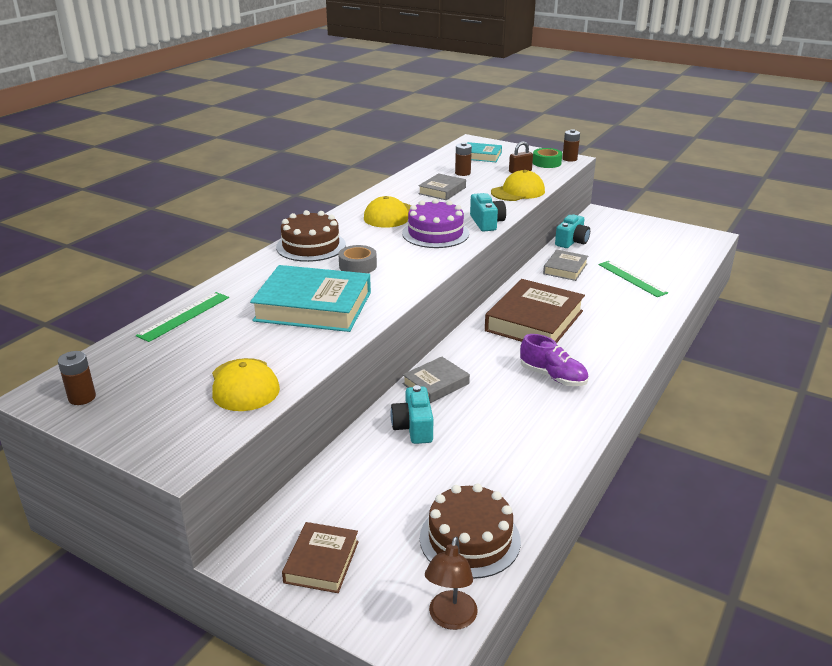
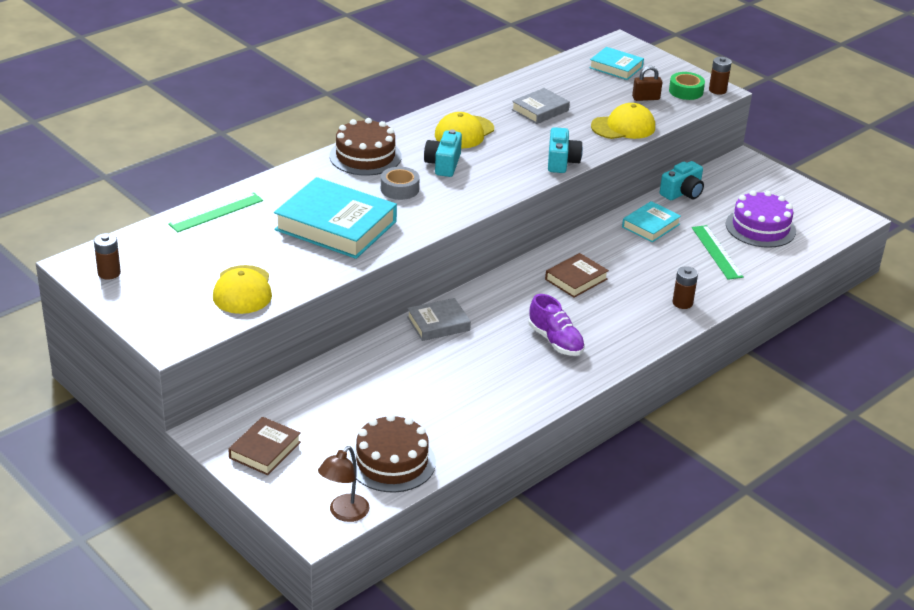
camera: 15 degrees right, 5 degrees up
turquoise camera [391,385,433,444] -> turquoise camera moved to [424,129,462,177]
purple cake [402,199,469,248] -> purple cake moved to [726,190,796,248]
brown battery [455,142,472,176] -> brown battery moved to [672,266,698,309]
brown book [485,279,585,344] -> brown book [545,253,609,298], size x0.54
grey book [543,250,588,281] -> turquoise book [622,201,681,242]

